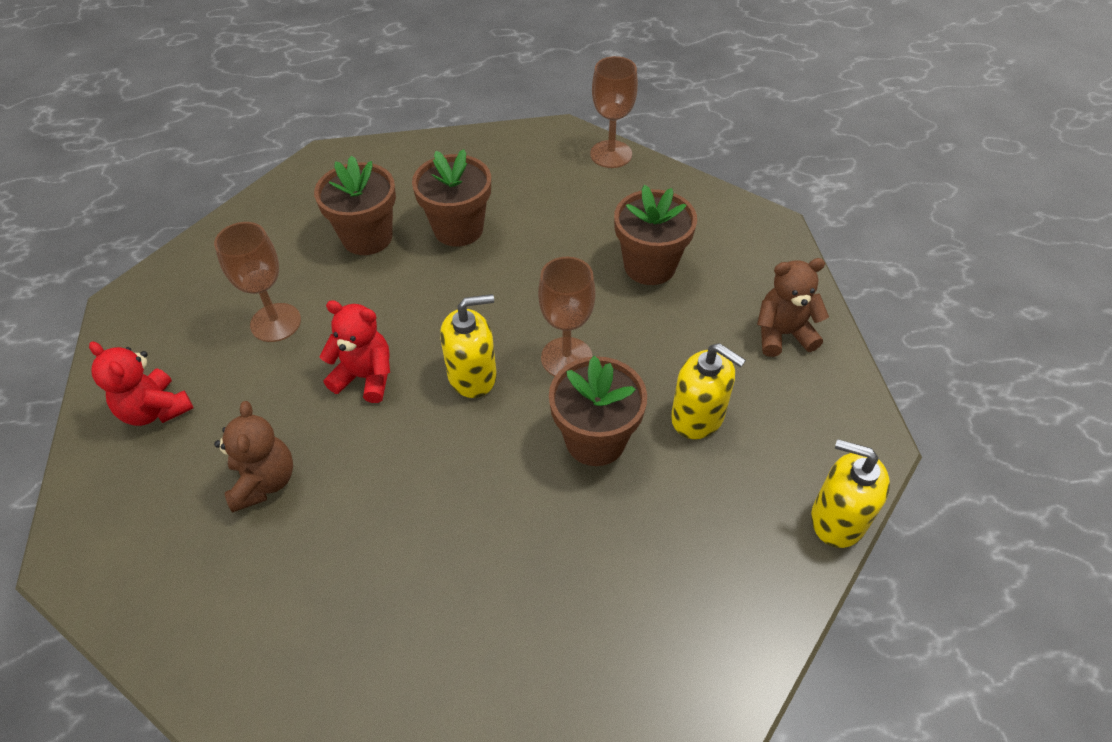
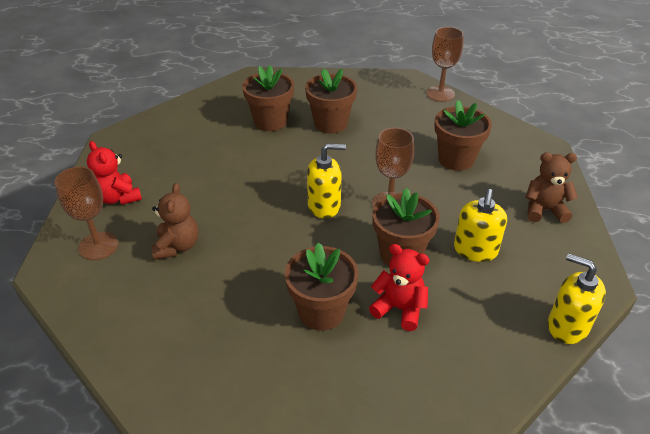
camera: 10 degrees right, 10 degrees down
brown goblet [214,222,301,342] -> brown goblet moved to [54,167,118,260]
red teddy bear [319,300,390,403] -> red teddy bear moved to [369,244,430,331]
yellow soap dispenser [671,343,746,439] -> yellow soap dispenser turned 60 degrees clockwise [454,189,507,262]
none -> brown flower pot [284,242,358,331]

